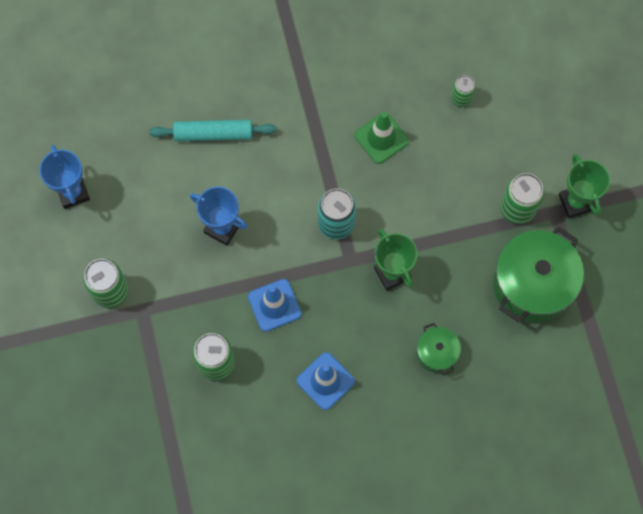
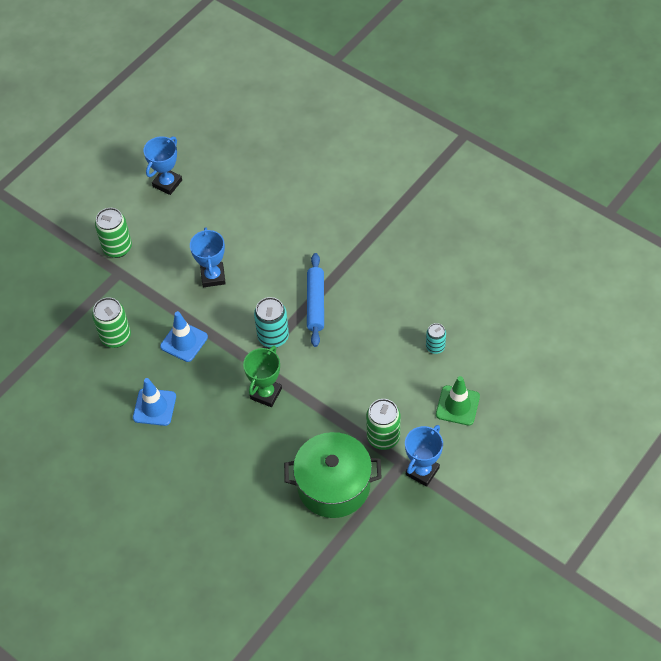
camera: 55 degrees right, 15 degrees down
turquoise rolling pin [149,120,276,141] -> none
green traffic cone [354,112,409,164] -> green traffic cone moved to [436,376,480,426]
green pot [417,323,461,376] -> none
green can [451,75,476,107] -> turquoise can [426,323,446,354]
green trophy [559,154,610,218] -> blue trophy [405,425,443,487]
none -> blue rolling pin [307,253,324,347]

